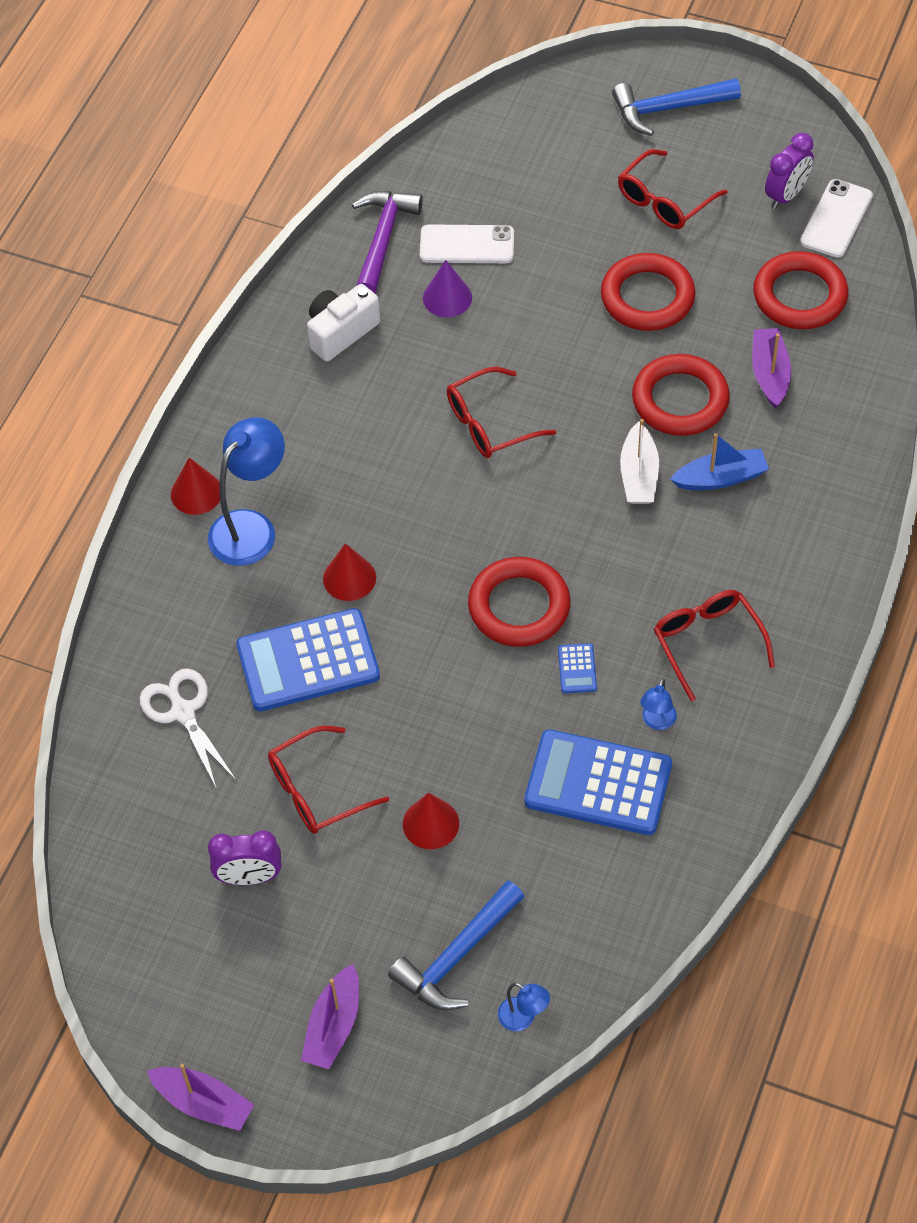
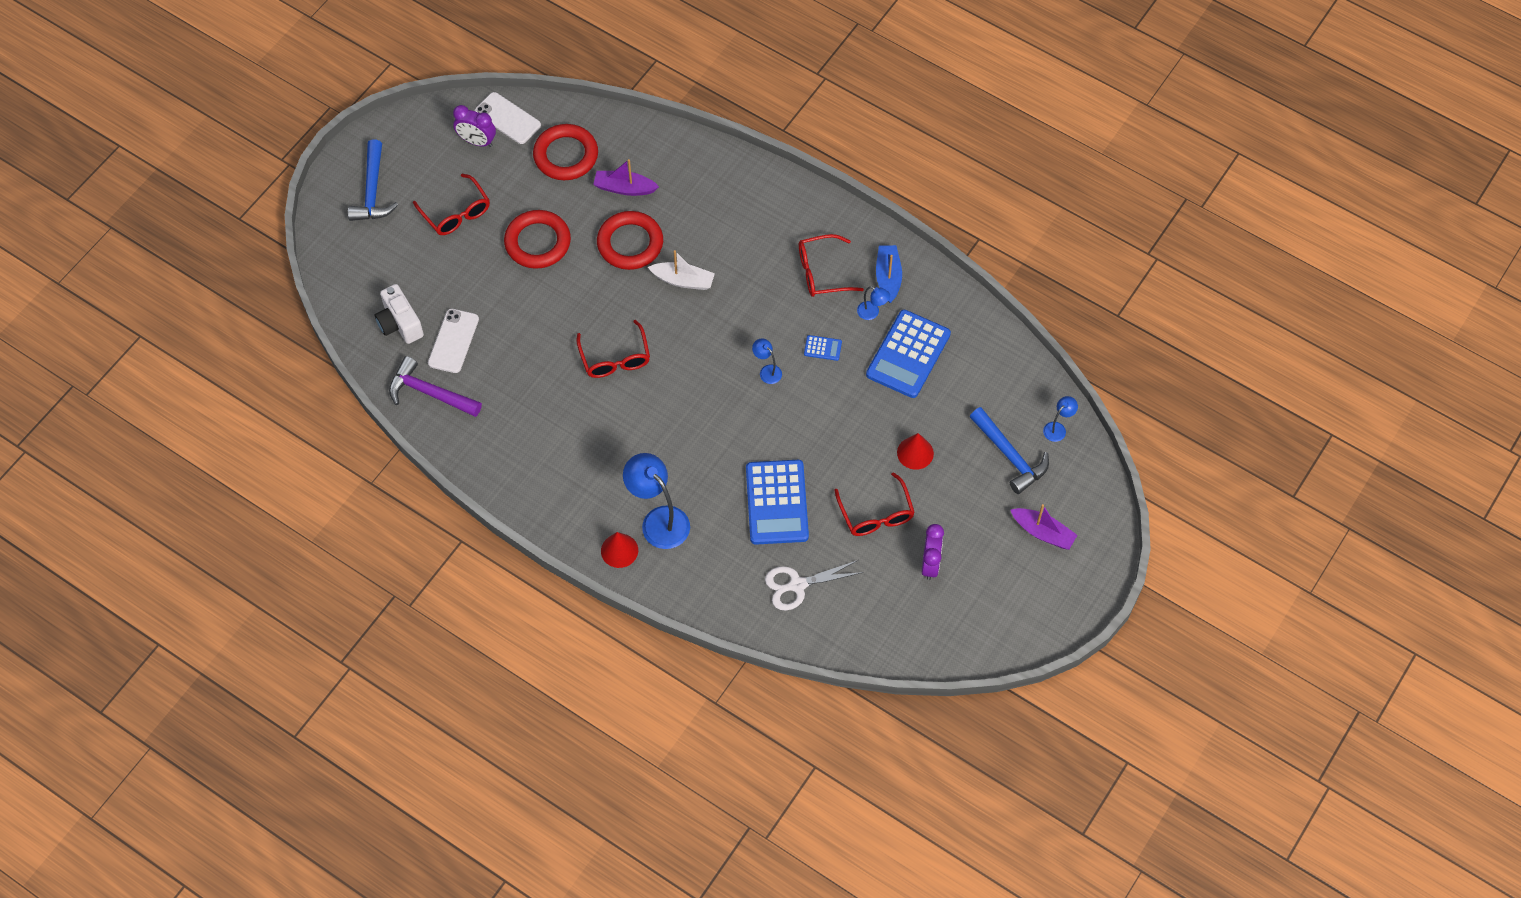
camera: 80 degrees left, 5 degrees up
purple boat [147,1064,254,1131] -> none
white camera [307,284,380,362] -> white camera moved to [375,284,424,344]
red cone [323,543,376,601] -> none
purple cone [423,260,472,317] -> none
red ring [468,557,571,647] -> blue lamp [752,338,782,384]
blue boat [670,433,769,490] -> blue boat moved to [876,245,902,303]
purple clock [765,133,814,209] -> purple clock turned 150 degrees clockwise [453,105,496,147]

